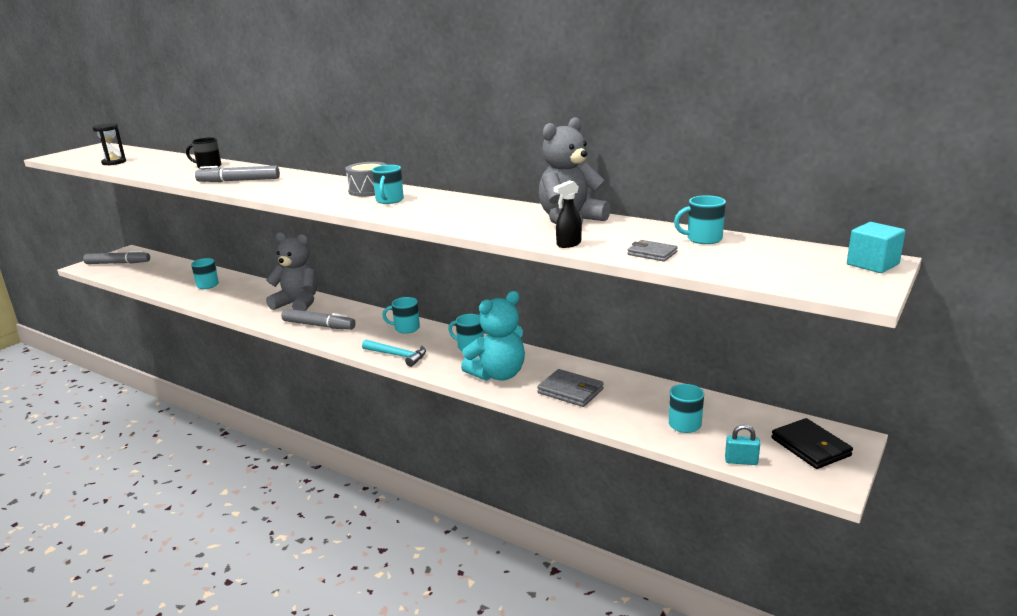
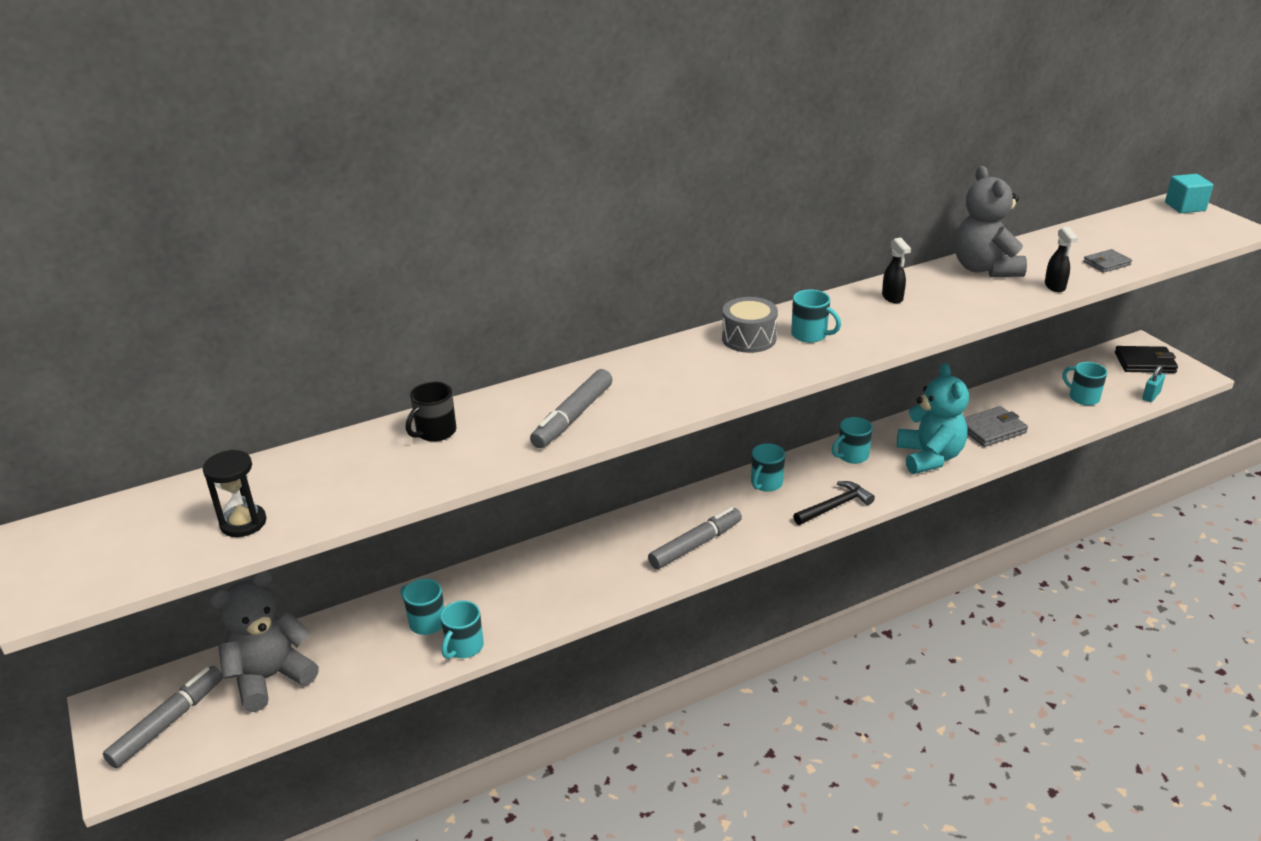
camera: 60 degrees left, 10 degrees up
grey teddy bear [266,232,318,311] -> grey teddy bear moved to [209,570,319,712]
turquoise hammer [362,339,426,367] -> black hammer [793,481,875,525]
turquoise mug [674,195,726,244] -> turquoise mug moved to [441,600,484,659]
none -> black spray bottle [882,238,911,304]

